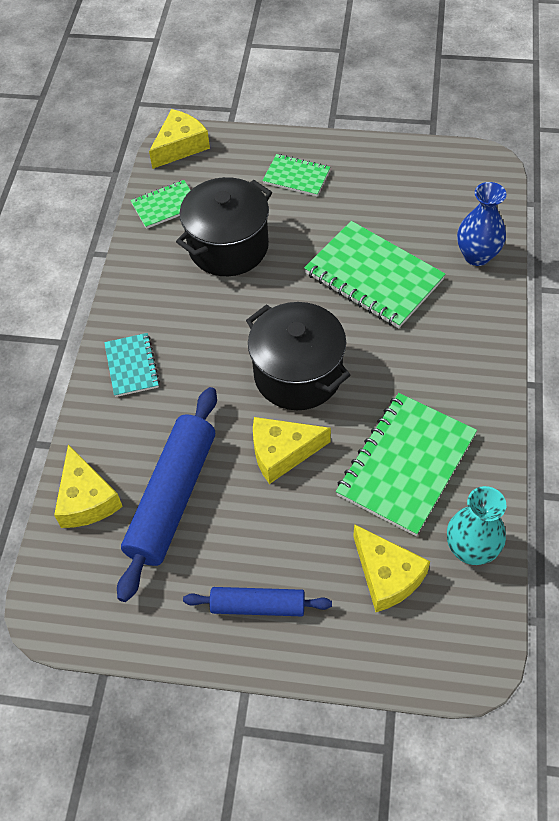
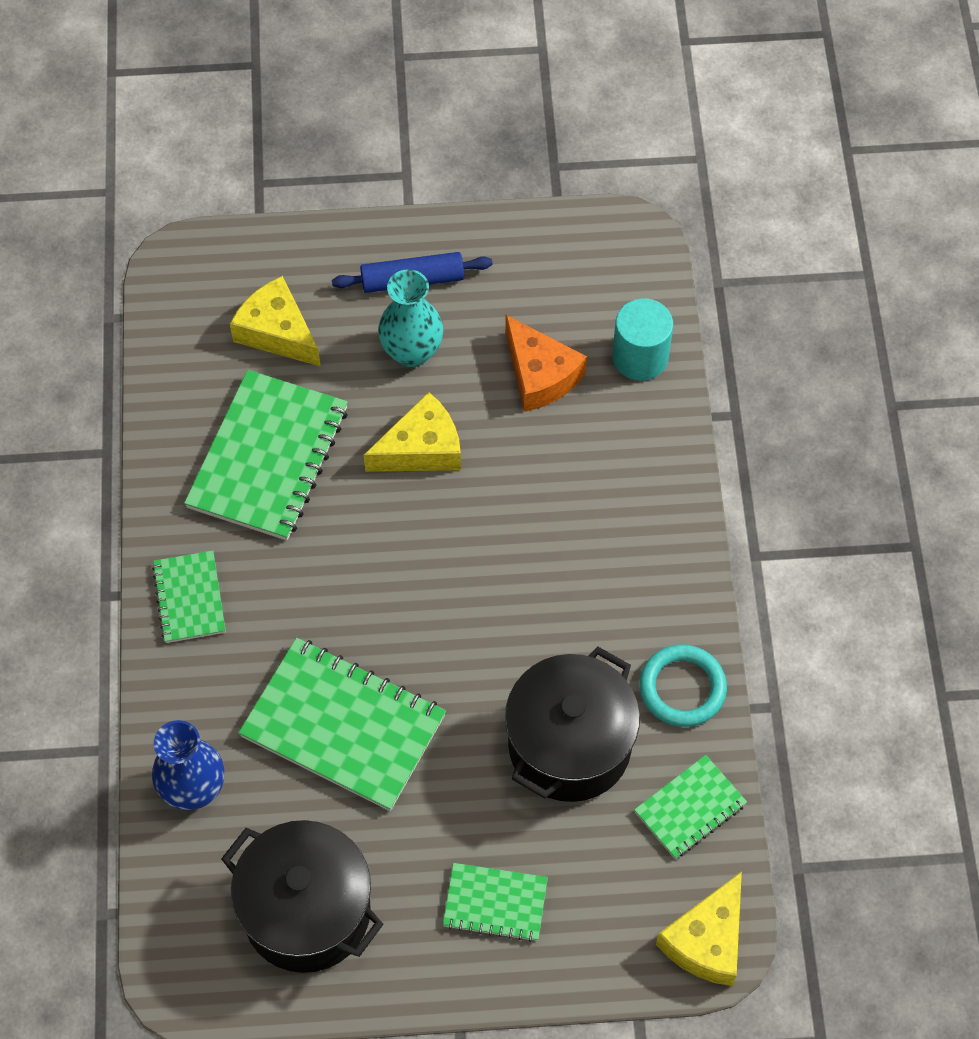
camera: 165 degrees right, 5 degrees up
yellow cheese [54,444,123,528] -> turquoise cylinder [612,298,673,381]
turquoise notebook [104,333,160,397] -> none
blue rolling pin [117,387,217,602] -> orange cheese [505,315,587,412]
black pot [246,302,350,410] -> black pot moved to [221,820,383,973]
turquoise vase [447,486,506,565] -> turquoise vase moved to [378,269,443,367]
none -> green notebook [152,550,226,643]
none -> turquoise ring [639,644,727,727]

